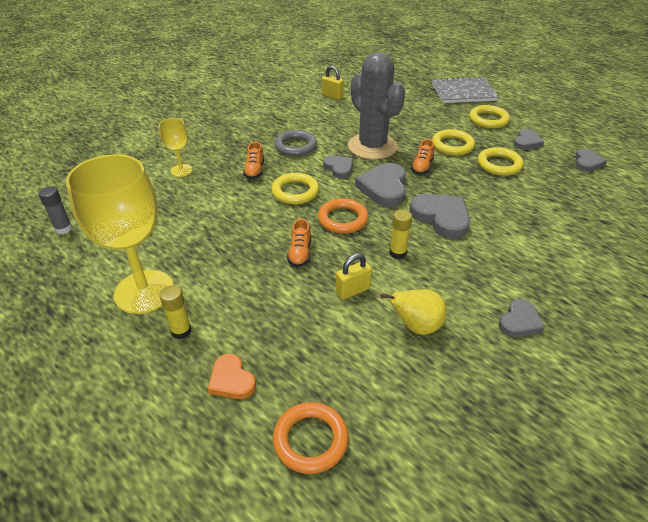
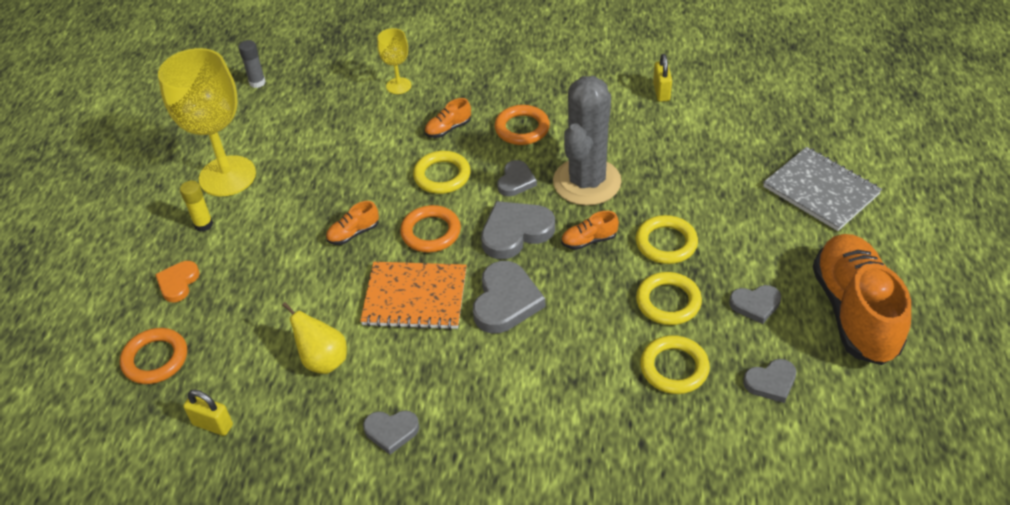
camera: 55 degrees right, 5 degrees up
grey ring [274,130,317,156] -> orange ring [495,105,550,145]
yellow padlock [336,253,372,300] -> yellow padlock moved to [183,390,233,436]
yellow glue stick [390,210,412,259] -> orange notebook [360,262,467,330]
yellow ring [469,105,510,129] -> yellow ring moved to [640,335,710,394]
none -> orange shoe [813,234,911,365]

